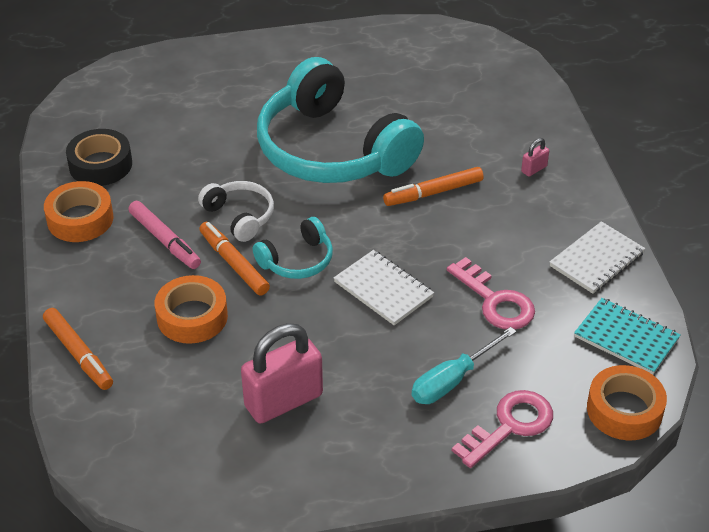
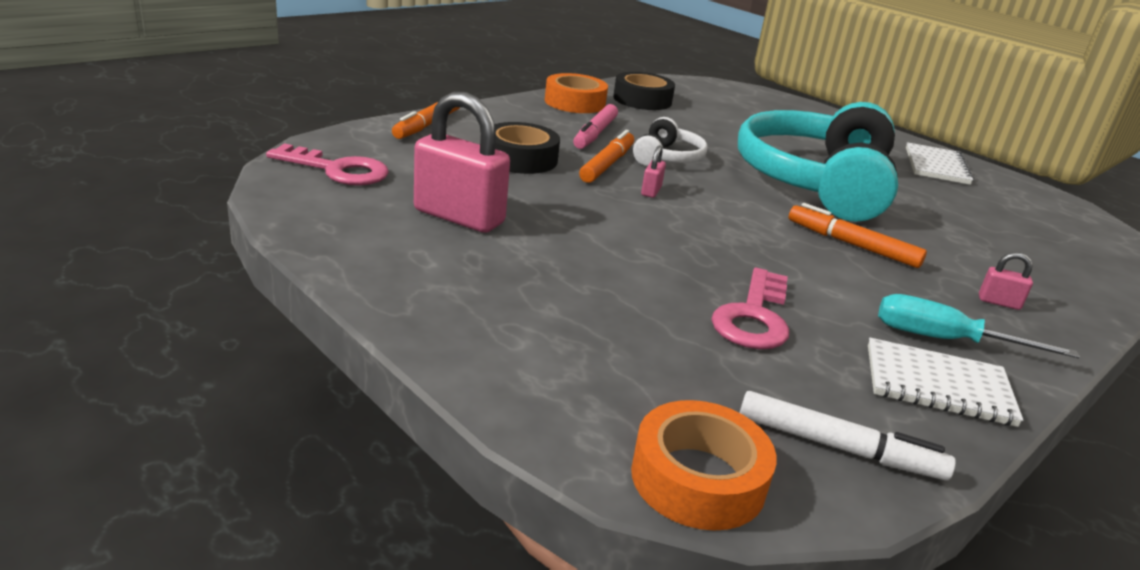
camera: 55 degrees right, 15 degrees down
orange tape [155,275,228,344] -> black tape [495,122,560,174]
turquoise headphones [252,217,333,279] -> pink padlock [641,145,666,198]
white notebook [334,250,434,325] -> white notebook moved to [906,142,974,185]
turquoise screwdriver [412,327,517,404] -> turquoise screwdriver moved to [878,294,1080,358]
pink key [452,390,553,468] -> pink key moved to [266,143,389,186]
turquoise notebook [574,298,681,375] -> white marker [740,391,956,481]

